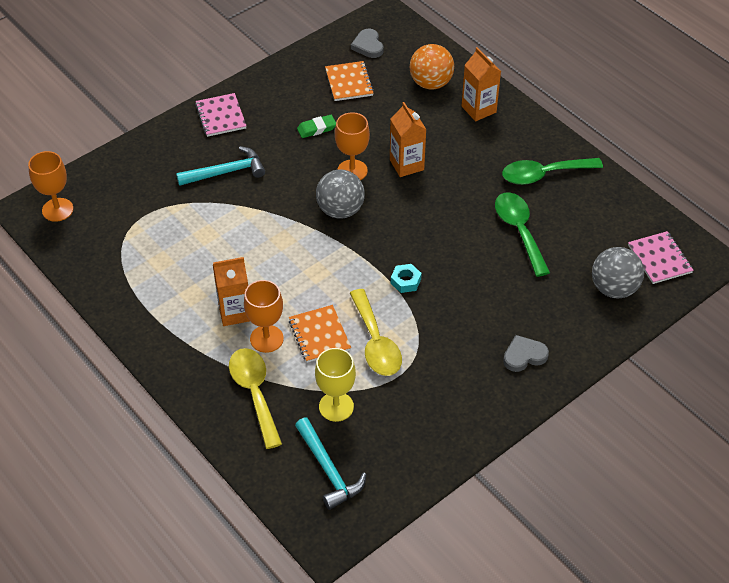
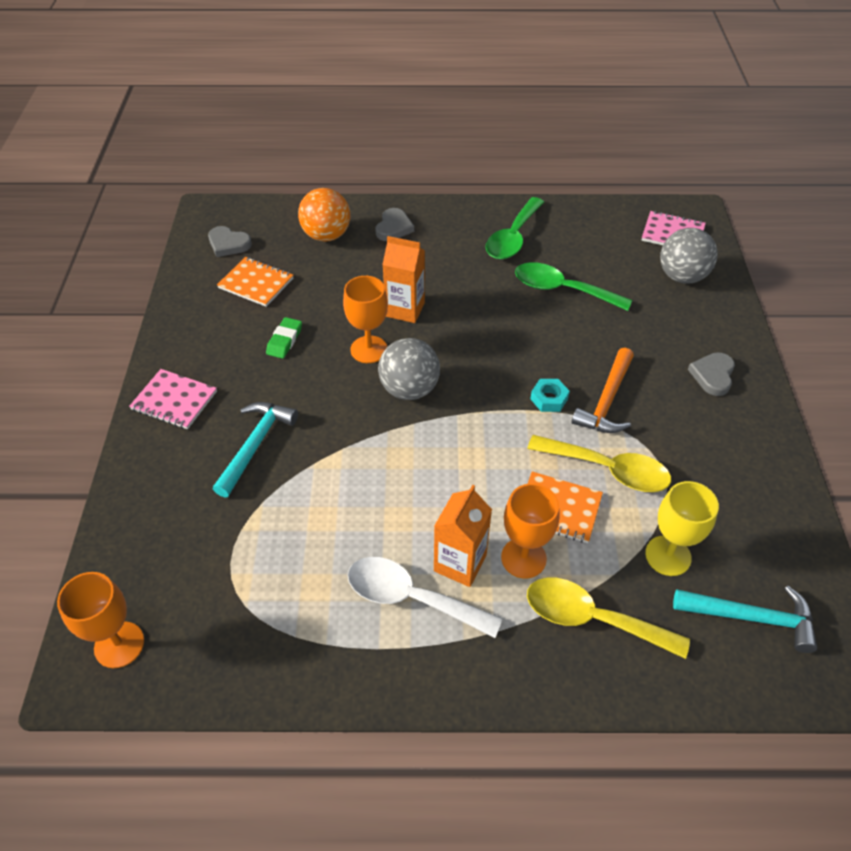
camera: 50 degrees left, 0 degrees up
orange carton [462,47,501,121] -> grey heart [375,208,414,241]
none -> white spoon [347,557,503,638]
none -> orange hammer [571,348,634,433]

